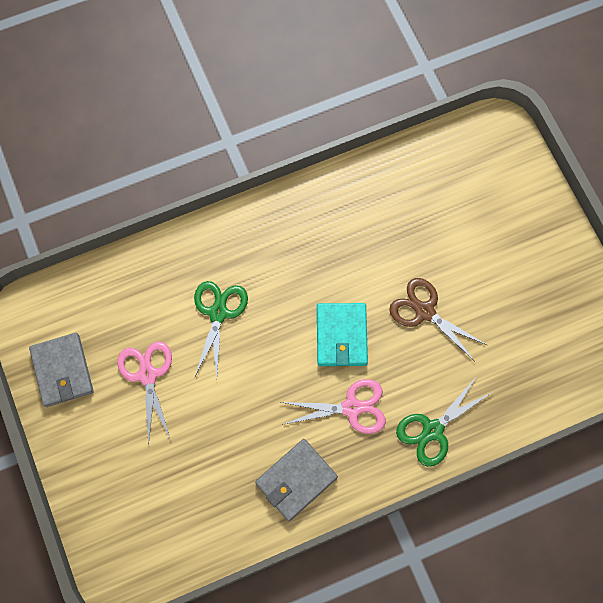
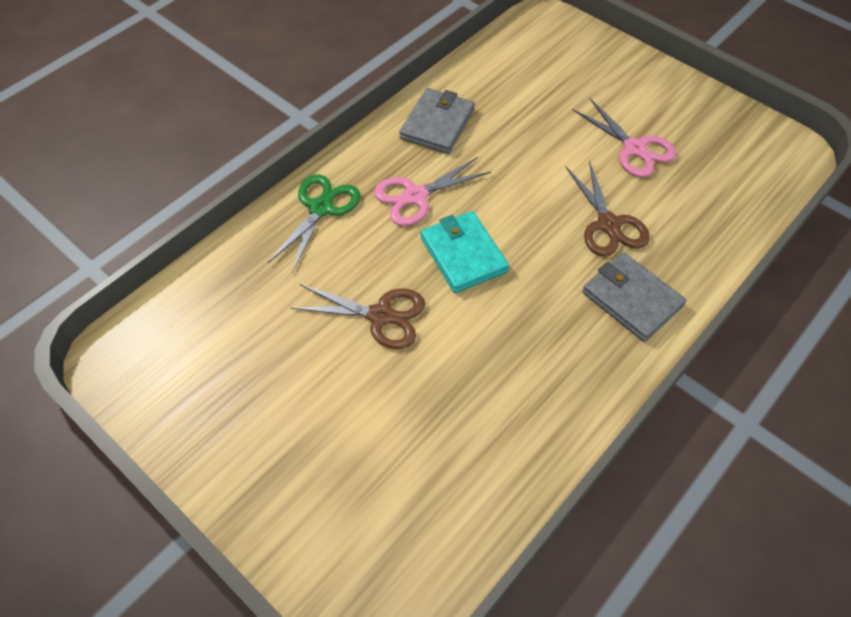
camera: 155 degrees right, 15 degrees down
grey wallet [29,333,94,407] -> grey wallet moved to [582,252,686,342]
green scissors [194,281,248,379] -> brown scissors [566,161,650,257]

